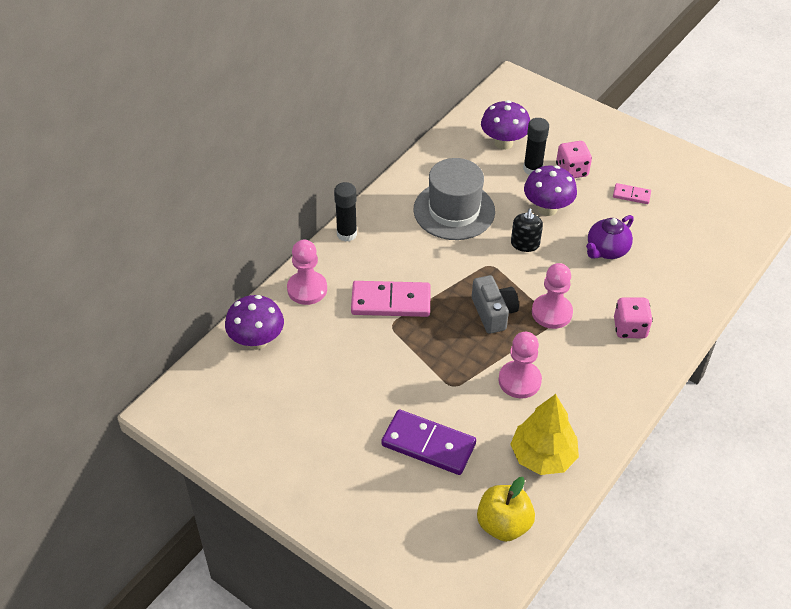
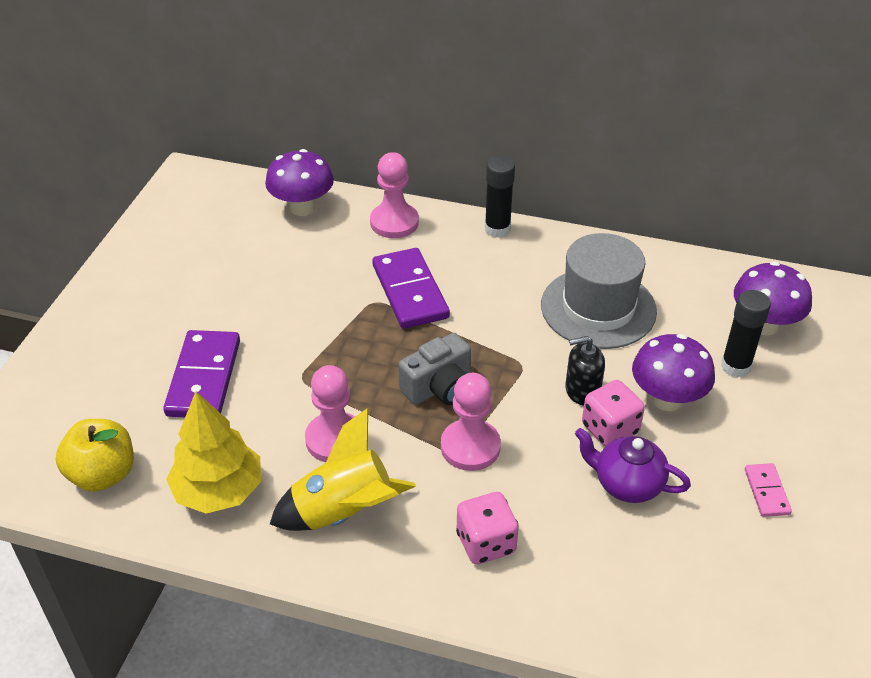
camera: 70 degrees right, 5 degrees down
pink domino [351,281,431,317] -> purple domino [372,248,450,329]
pink dice [556,141,592,178] -> pink dice moved to [582,380,645,446]
none -> yellow rocket [270,408,416,531]

